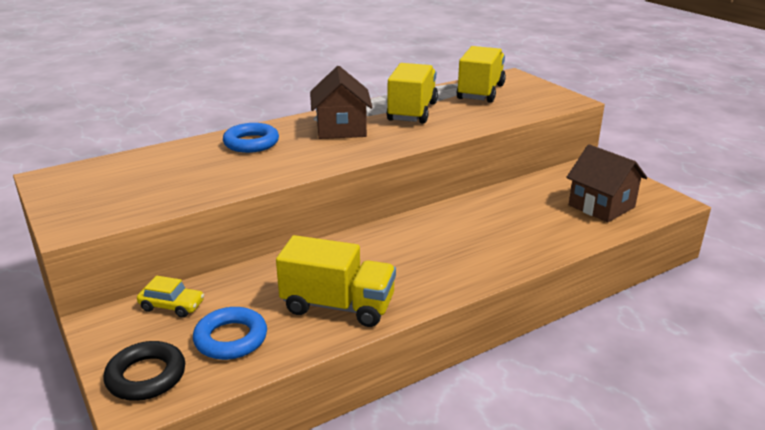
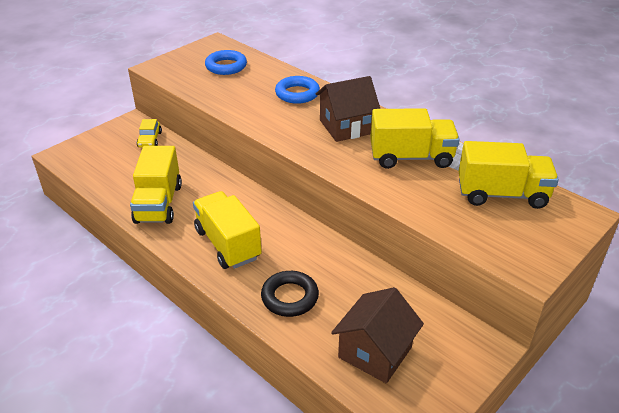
camera: 75 degrees right, 10 degrees up
black ring [104,341,185,401] -> black ring moved to [261,271,319,317]
blue ring [193,307,267,360] -> blue ring moved to [205,50,247,75]
none -> yellow truck [193,191,262,269]

